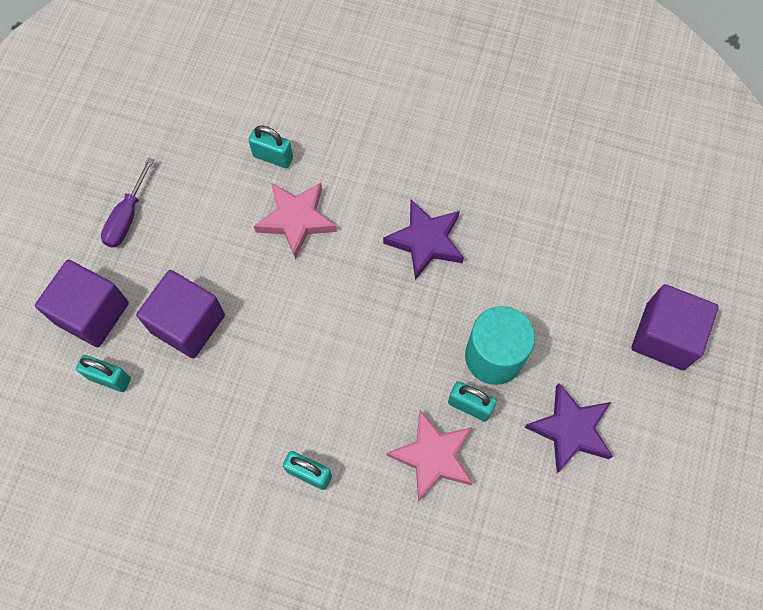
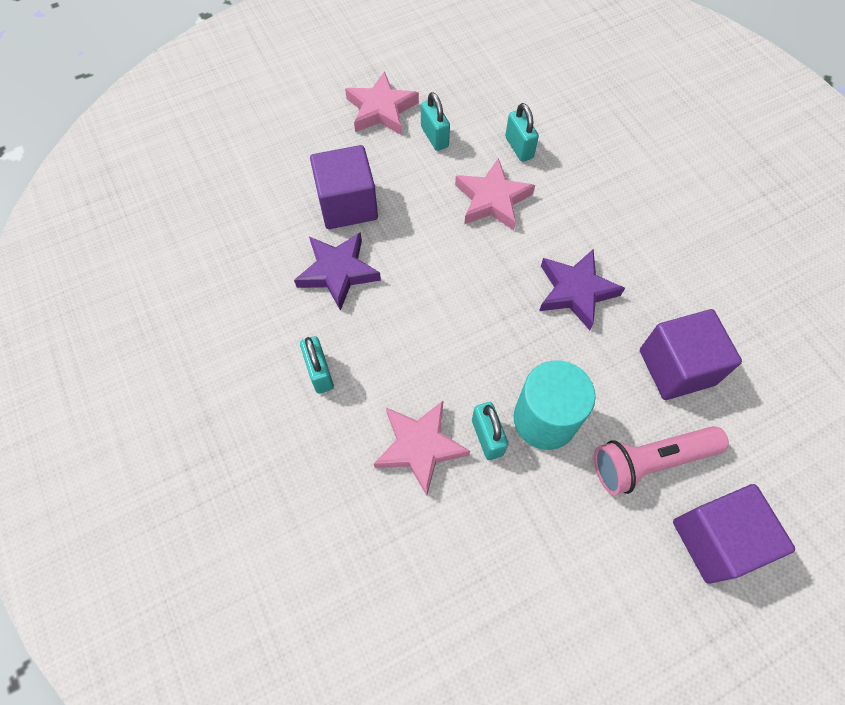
camera: 45 degrees right, 5 degrees down
purple cube [35,260,129,347] -> purple cube moved to [640,309,742,400]
turquoise padlock [76,355,131,392] -> turquoise padlock moved to [421,92,450,151]
purple screwdriver [101,157,154,248] -> pink star [345,71,419,135]
purple star [524,383,613,473] -> purple star moved to [294,232,381,311]
none -> pink flashlight [594,426,729,495]

